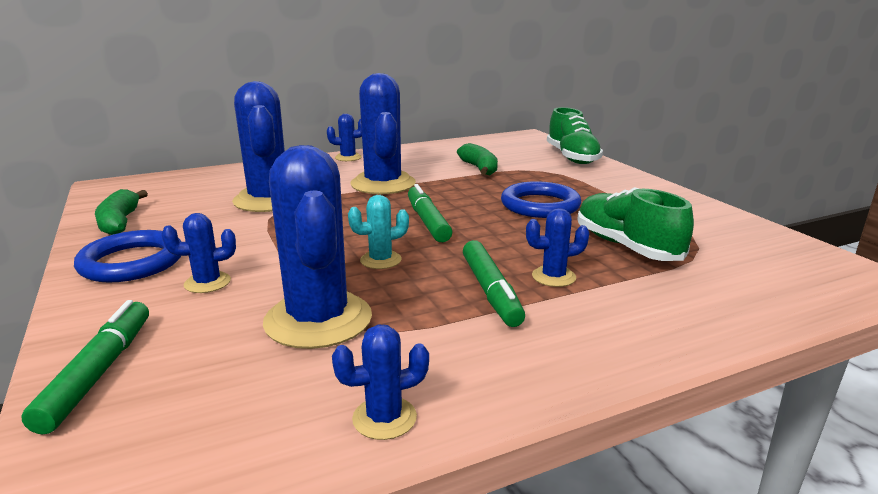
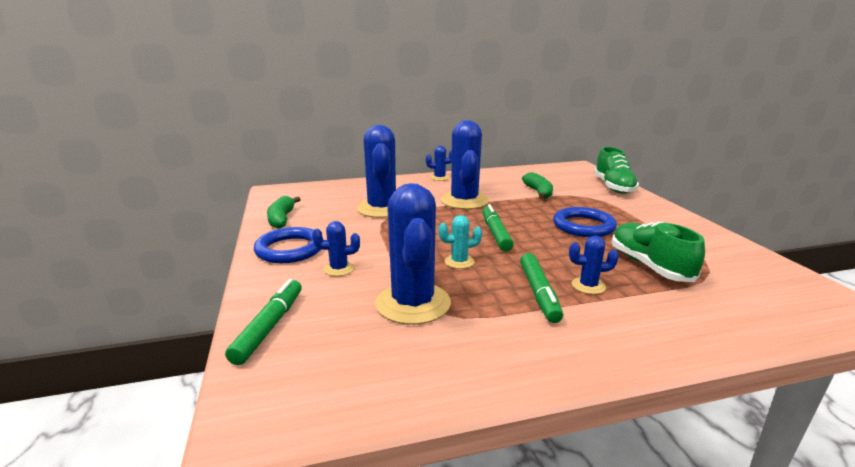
camera: 10 degrees right, 0 degrees up
blue cactus [332,325,429,440] -> none

